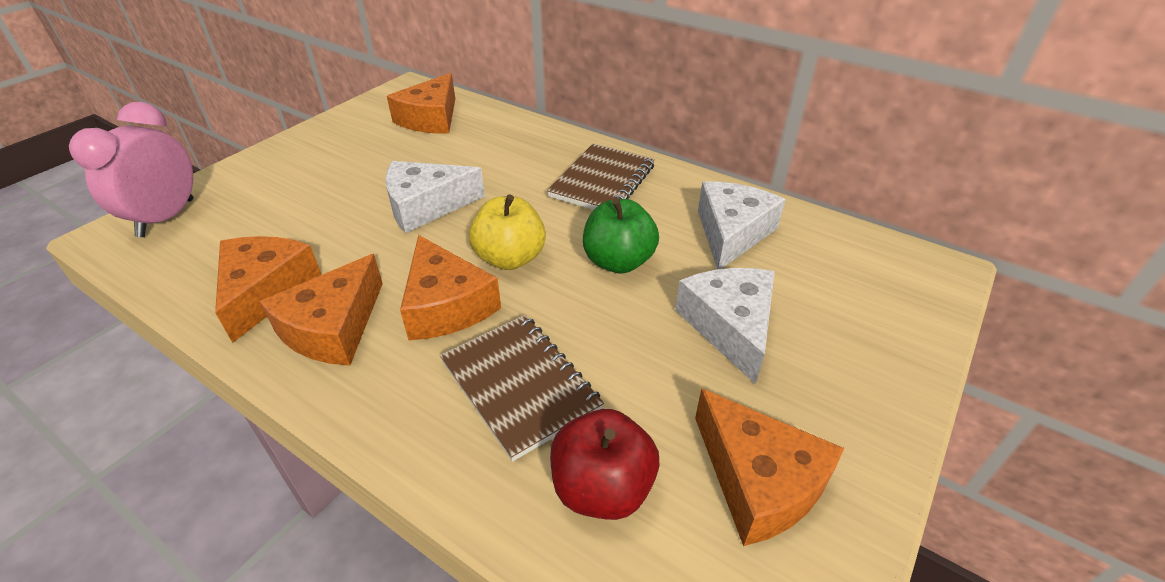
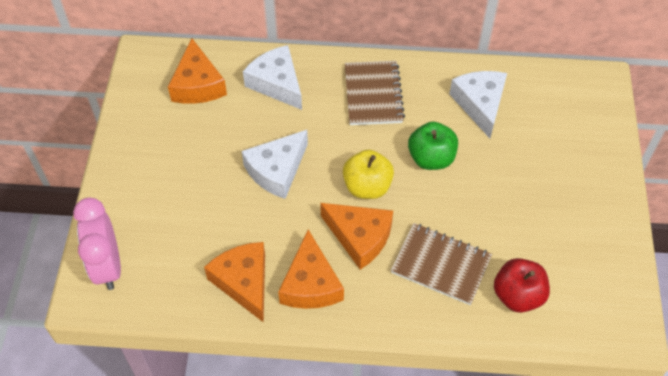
camera: 30 degrees left, 15 degrees up
white cheese [675,268,775,385] -> white cheese moved to [243,45,302,110]
orange cheese [695,388,844,546] -> none

